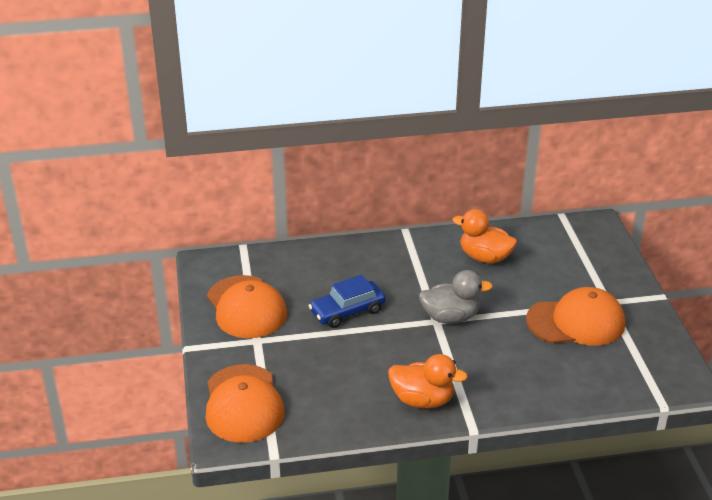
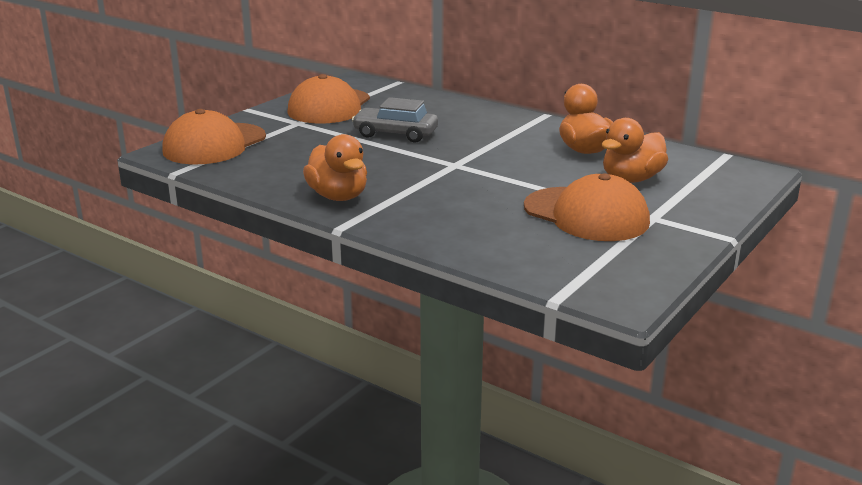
camera: 45 degrees right, 10 degrees down
blue car [308,275,386,328] -> grey car [352,97,438,143]
grey duck [419,270,493,324] -> none
none -> orange duck [602,118,668,183]

